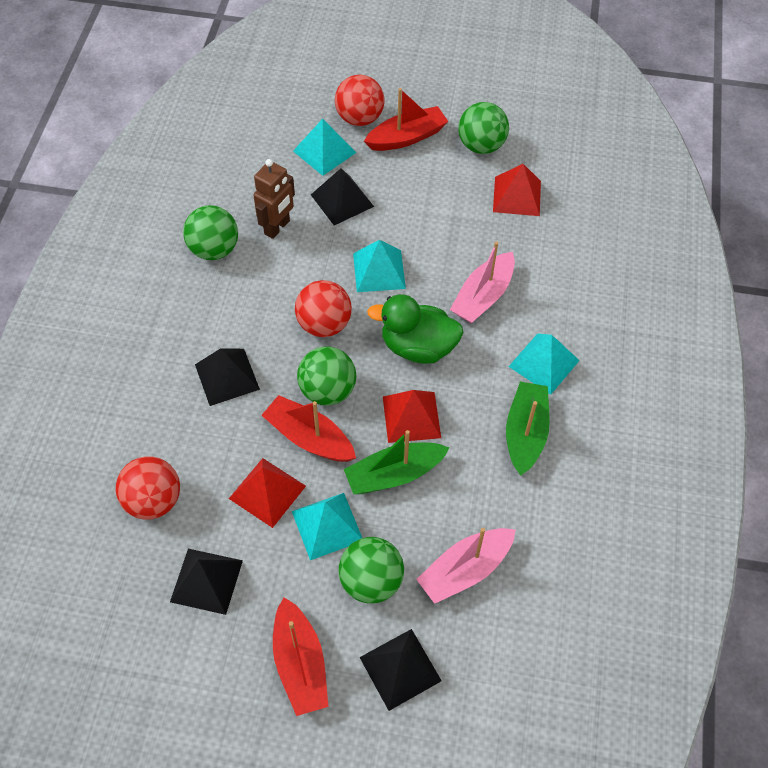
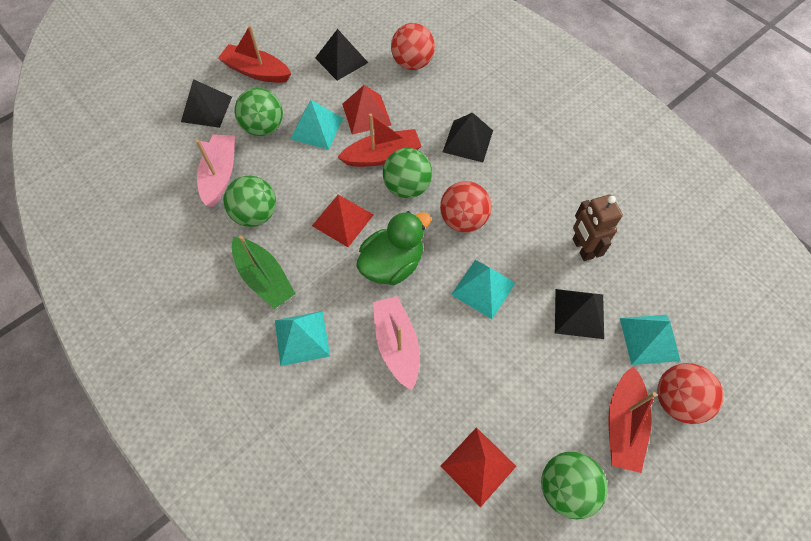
camera: 130 degrees right, 5 degrees up
green ball [183,205,238,260] -> green ball moved to [223,176,276,227]
green boat [344,430,450,494] -> none

